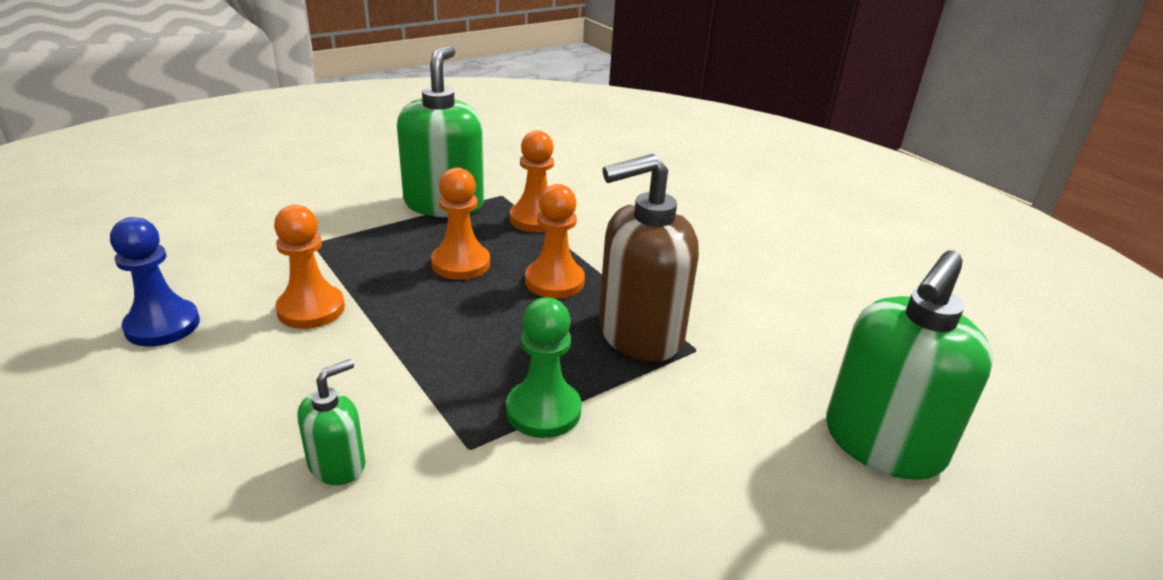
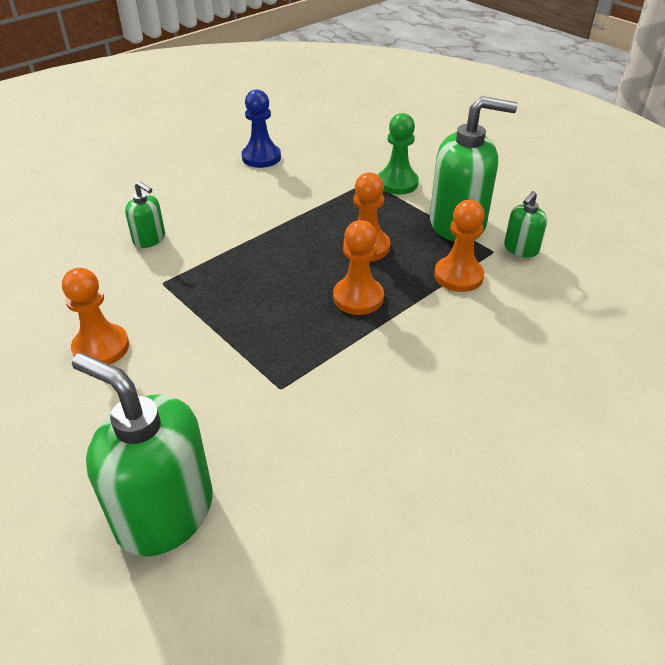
camera: 85 degrees right, 10 degrees up
orange pawn [274,205,345,329] -> orange pawn moved to [62,268,129,364]
green pawn [506,297,582,438] -> green pawn moved to [378,113,419,195]
brown soap dispenser [598,154,699,362] -> none
none -> green soap dispenser [504,191,547,257]

